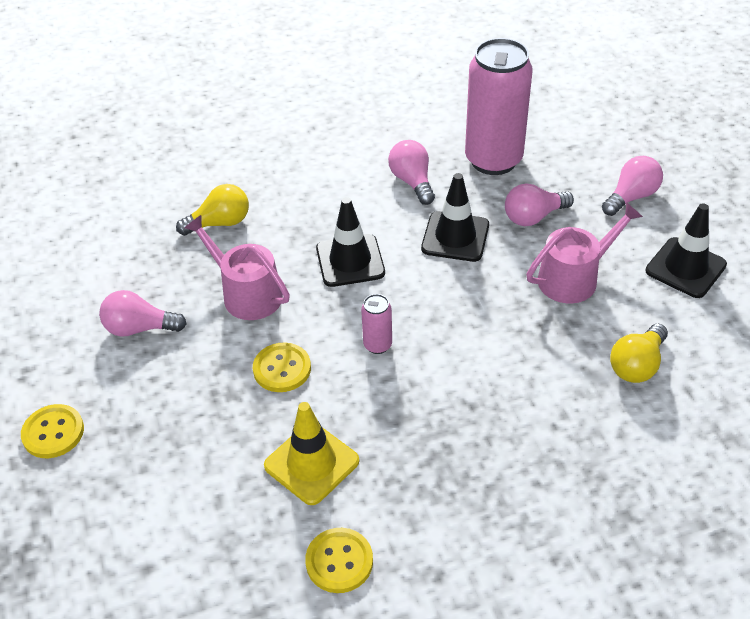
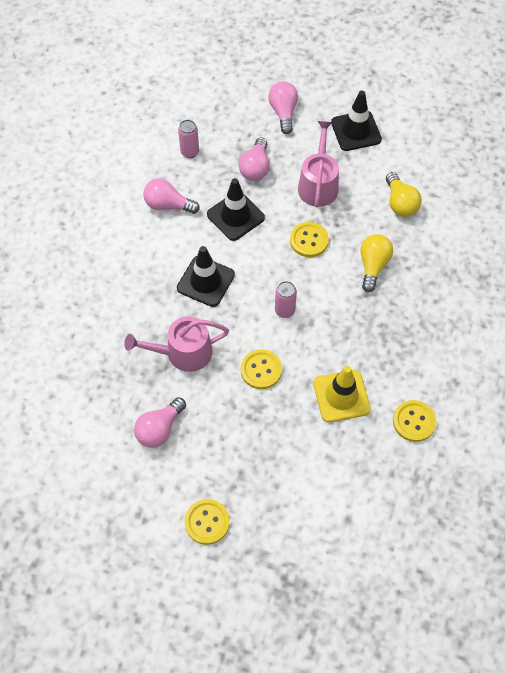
camera: 55 degrees left, 15 degrees up
yellow light bulb [176,184,249,236] -> yellow light bulb moved to [361,234,393,292]
pink can [465,38,533,175] -> pink can [178,120,199,158], size x0.42
none -> yellow button [290,222,329,257]

